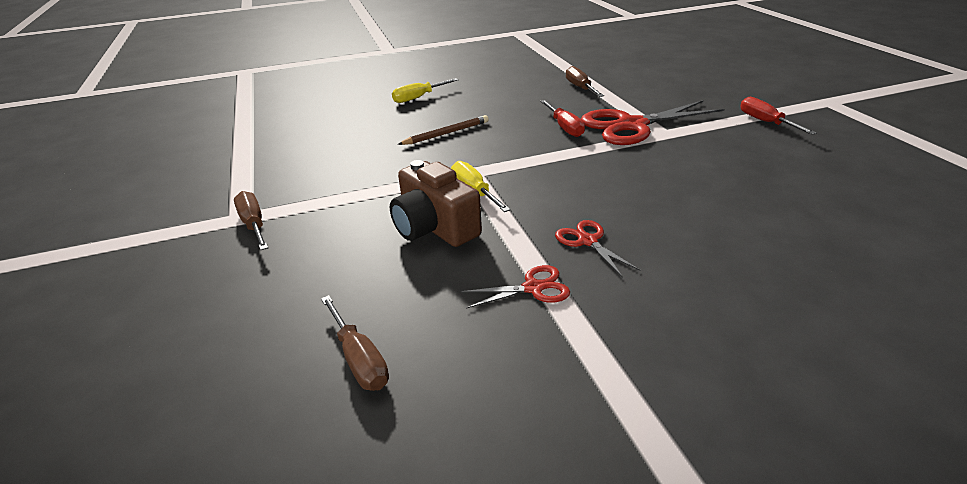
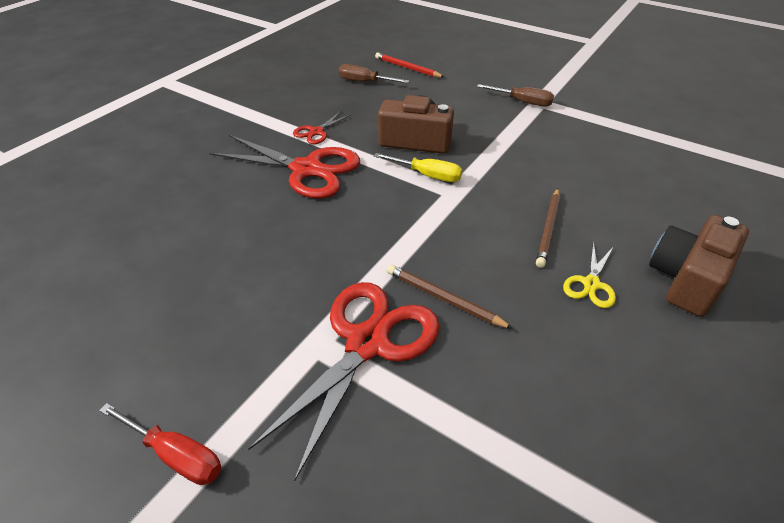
camera: 140 degrees right, 10 degrees up
yellow screwdriver [392,78,458,103] -> brown camera [649,215,749,317]
red screwdriver [540,100,585,137] -> brown pencil [387,265,514,329]
red scissors [555,220,640,277] -> red scissors [209,135,360,199], size x2.10
brown screwdriver [566,66,604,97] -> none
none -> red pencil [375,53,444,77]
none -> yellow scissors [563,241,616,308]

